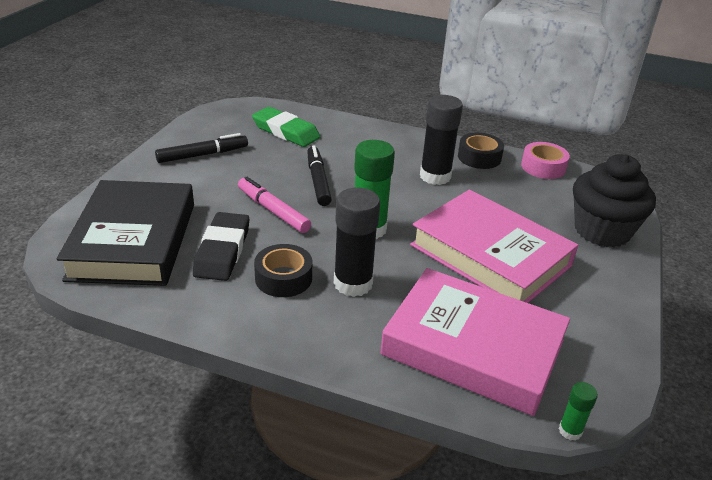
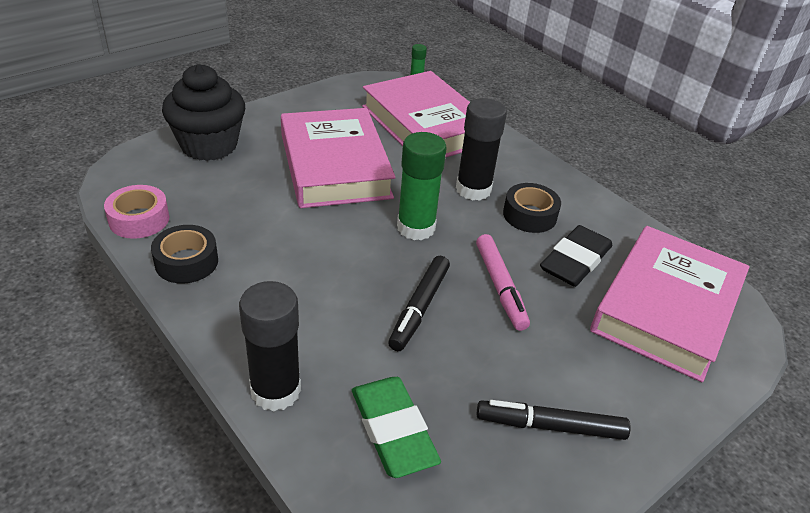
camera: 150 degrees left, 5 degrees up
black book [56,180,194,286] -> pink book [590,226,750,382]
black glue stick [420,95,463,185] -> black glue stick moved to [239,281,301,412]

